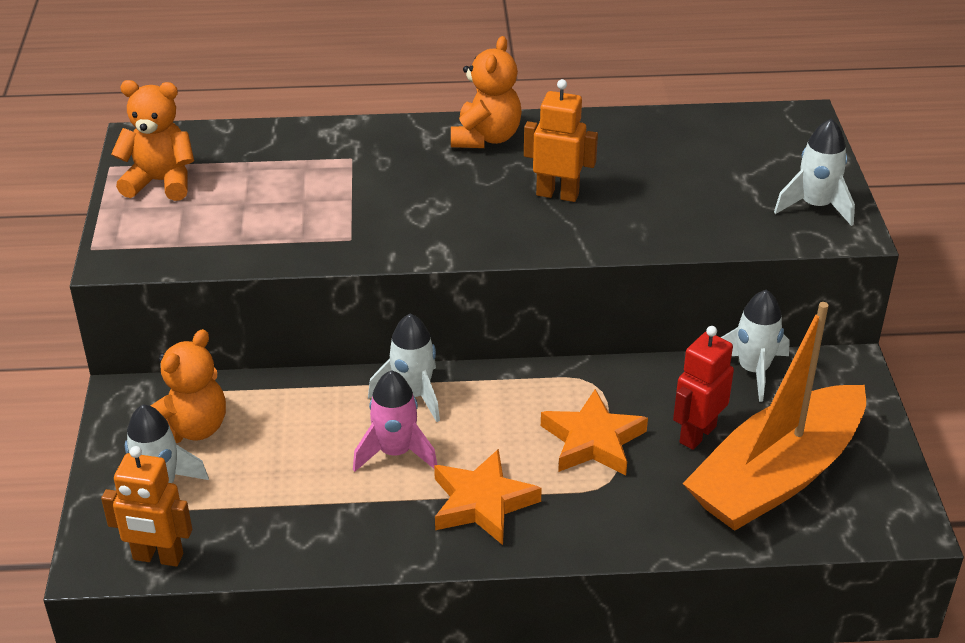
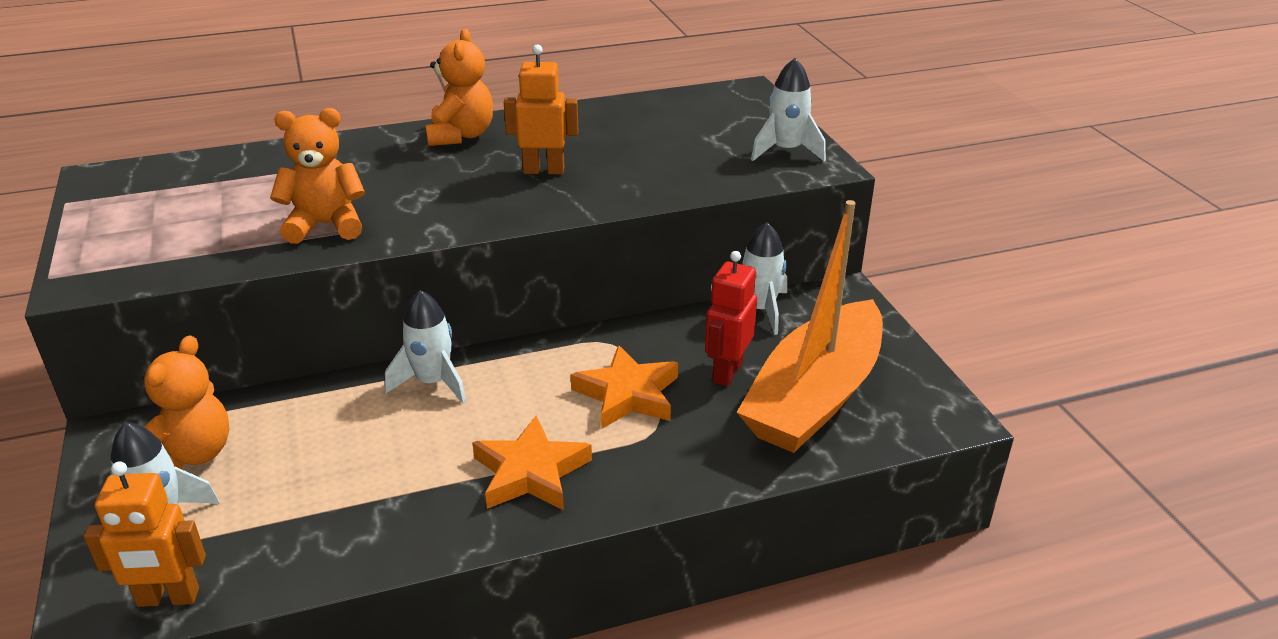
camera: 15 degrees left, 5 degrees down
orange teddy bear [111,80,194,201] -> orange teddy bear moved to [270,108,365,244]
pink rocket [353,370,437,472] -> none

